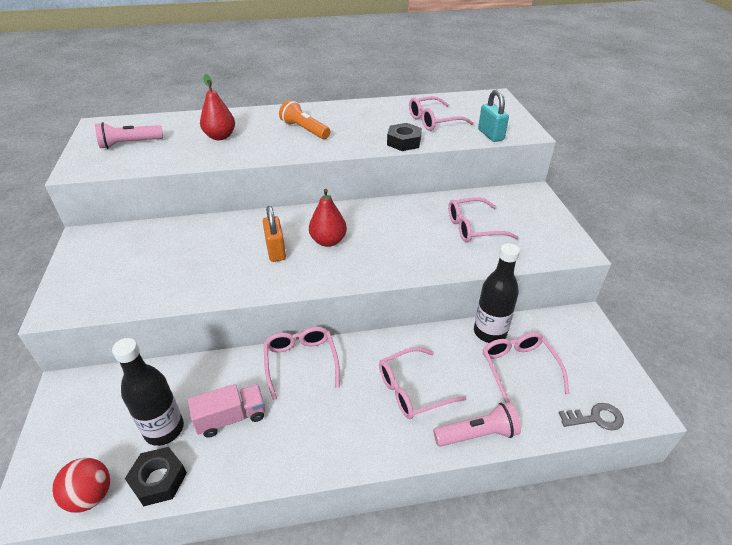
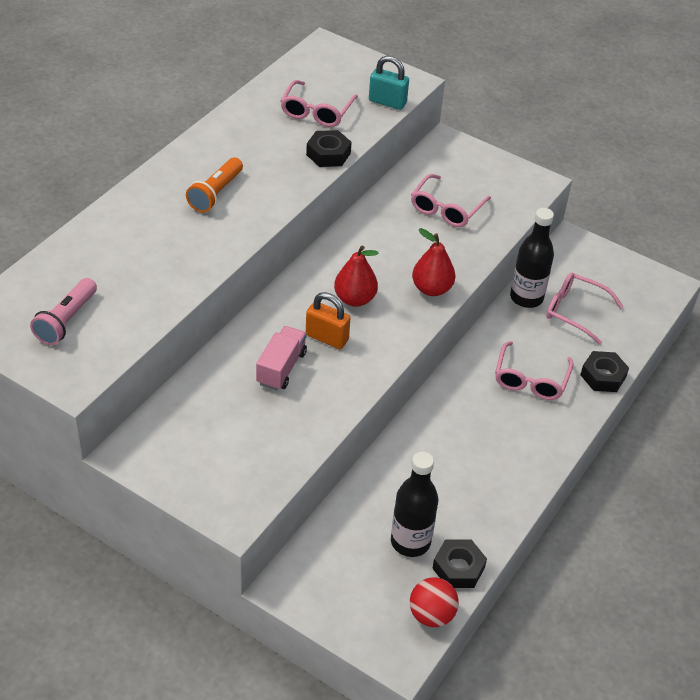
camera: 50 degrees left, 5 degrees up
pink truck [188,384,265,438] -> pink truck moved to [256,326,307,391]
red pear [200,74,235,140] -> red pear moved to [412,228,455,296]
pink glasses [264,327,340,400] -> none
orange flashlight [279,100,330,139] -> orange flashlight turned 60 degrees counterclockwise [186,157,243,213]
pink flashlight [433,402,521,447] -> black nut [580,351,629,392]
grey key [558,403,624,430] -> none

